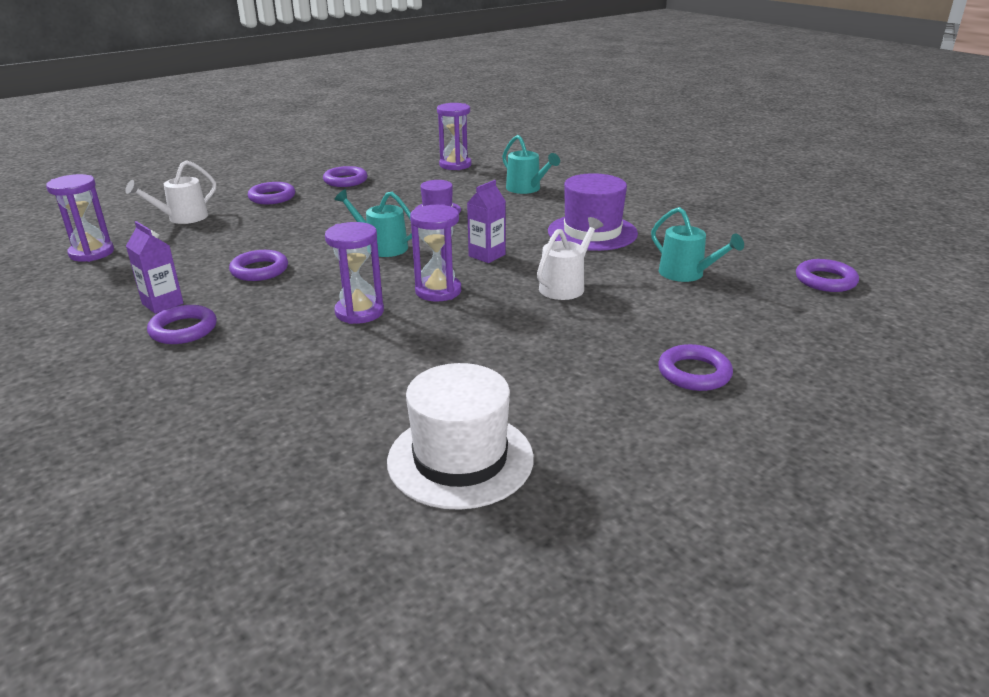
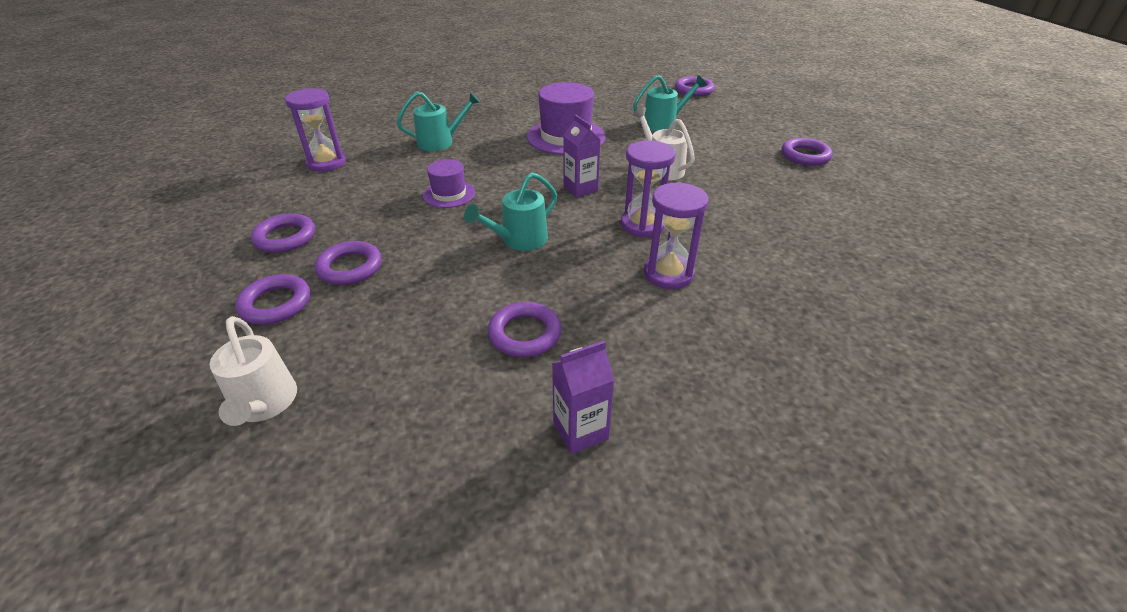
camera: 70 degrees left, 10 degrees up
purple hourglass [46,174,114,262] -> none
purple ring [147,305,217,344] -> purple ring moved to [315,241,382,285]
white hat [387,363,534,510] -> none

